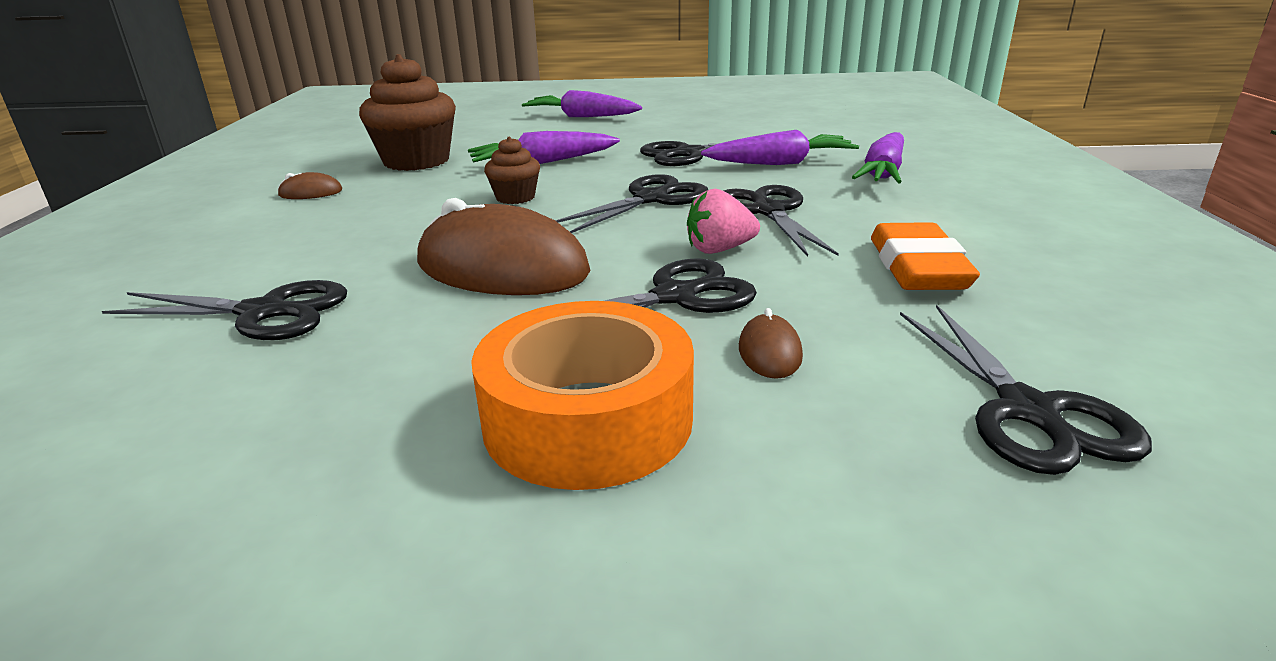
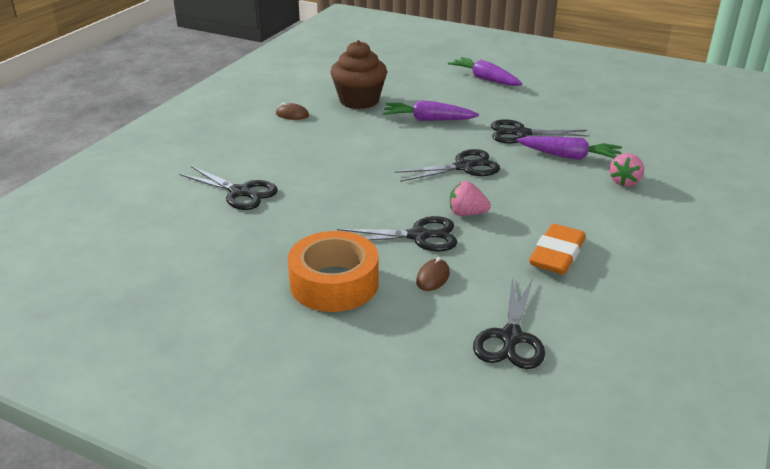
camera: 25 degrees right, 5 degrees up
brown mouse [417,198,591,295] -> none
brown cupcake [484,137,540,204] -> none
black scissors [723,185,839,257] -> none
purple carrot [852,132,904,183] -> pink strawberry [609,153,644,187]

